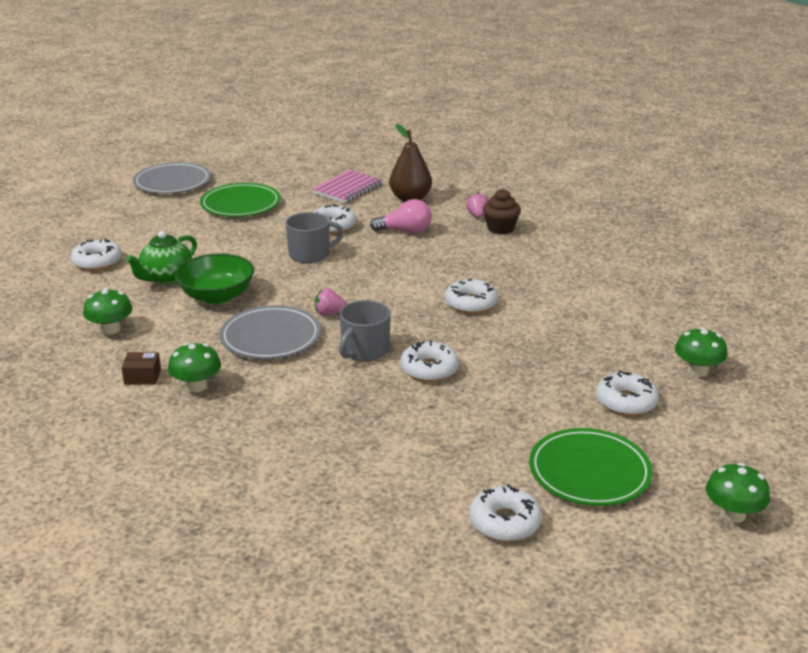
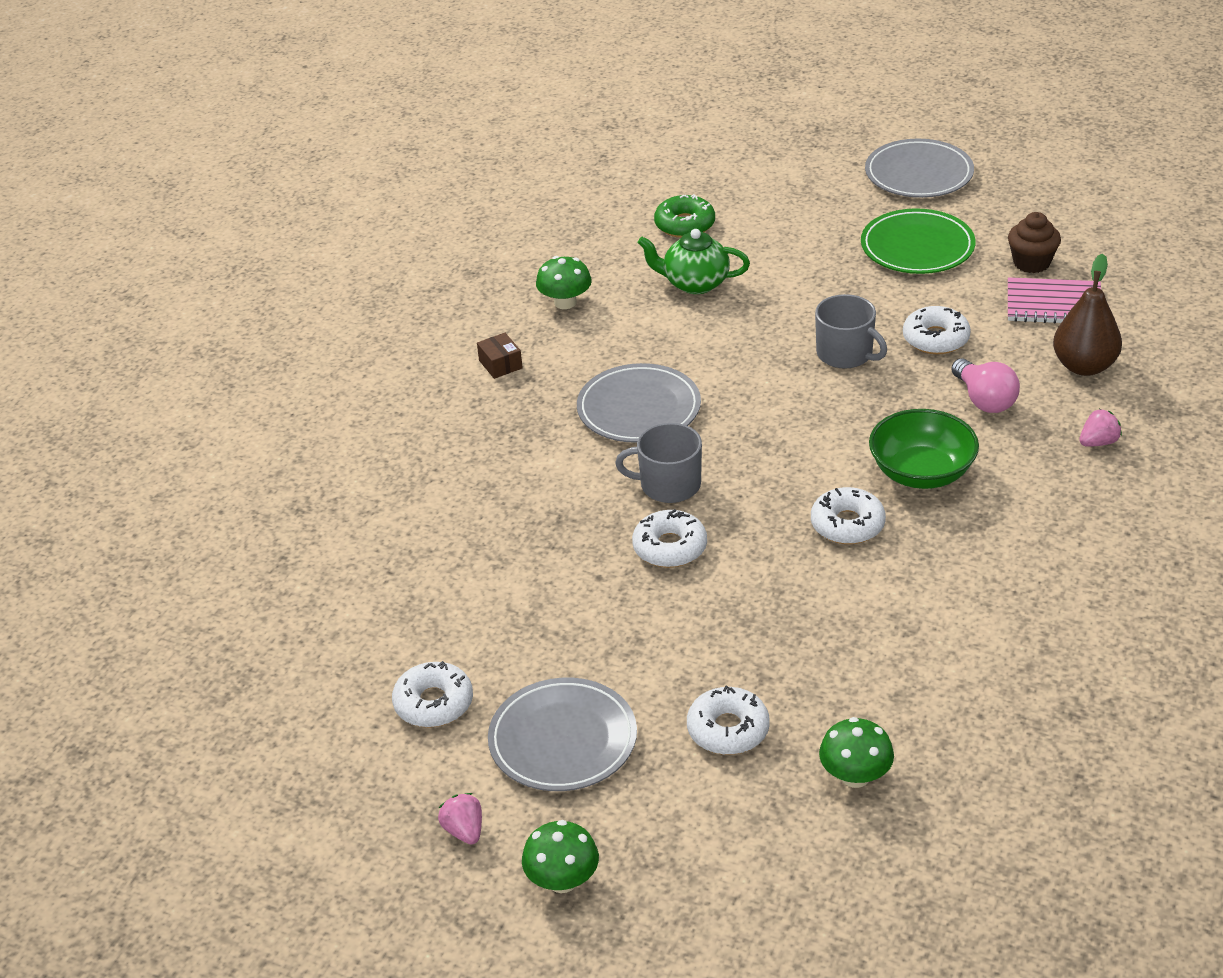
camera: 65 degrees right, 10 degrees up
white donut [71,238,122,271] -> green donut [654,194,715,238]
green mushroom [168,343,221,392] -> none
green bowl [175,253,254,304] -> green bowl moved to [869,409,979,489]
pink strawberry [315,288,347,316] -> pink strawberry moved to [438,793,482,845]
brown cupcake [483,189,521,235] -> brown cupcake moved to [1008,212,1061,273]
green plate [529,428,653,506] -> grey plate [488,678,637,791]

